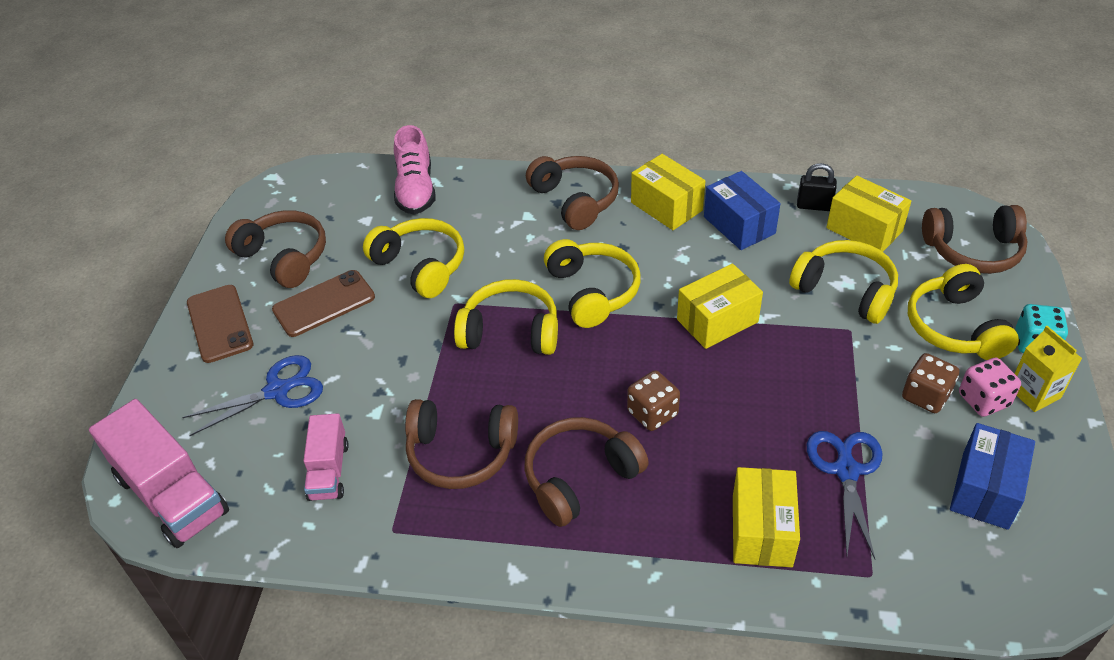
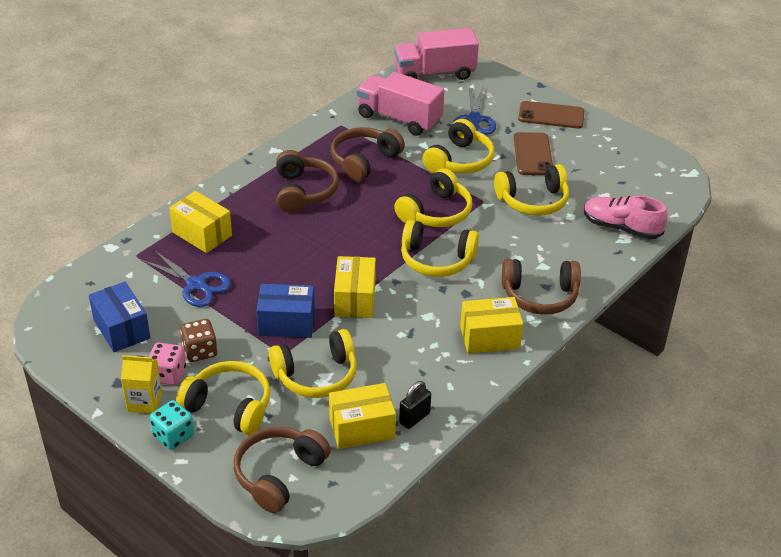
camera: 120 degrees right, 5 degrees down
brown headphones [225,210,326,288] -> none
pink truck [303,413,349,501] -> pink truck [357,72,444,136], size x1.73
brown dice [627,371,680,431] -> none
blue box [704,171,781,250] -> blue box moved to [256,284,315,338]
none -> yellow headphones [422,119,495,173]

